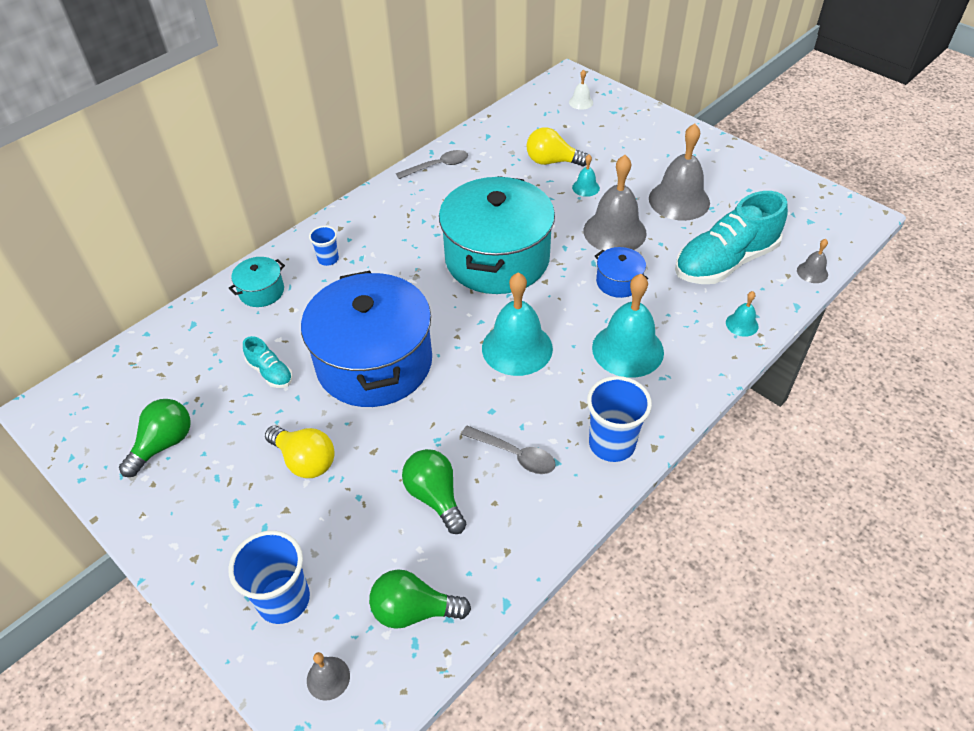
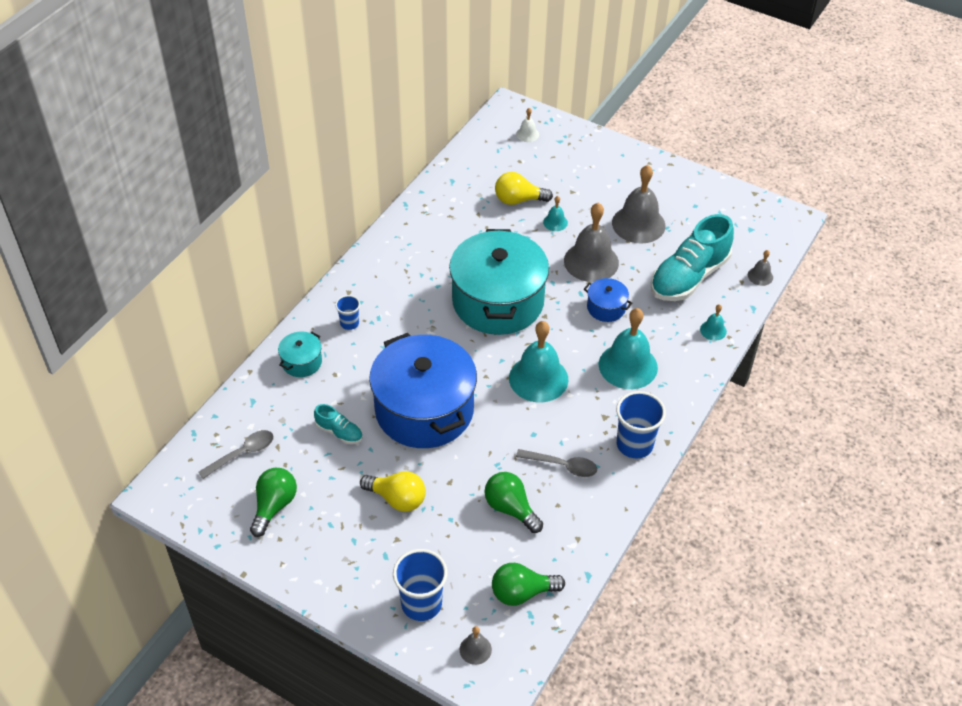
camera: 15 degrees left, 0 degrees up
grey spoon [396,150,468,179] -> grey spoon moved to [198,430,274,479]

